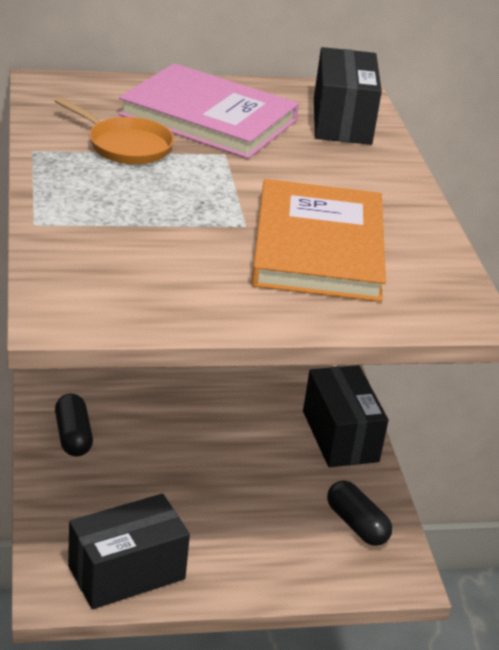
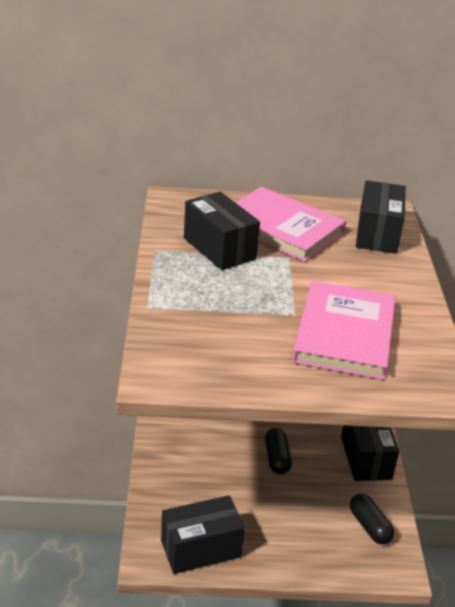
camera: 10 degrees right, 0 degrees up
orange pan [55,97,174,164] -> black box [184,192,260,270]
black capsule [55,394,93,456] -> black capsule moved to [265,428,292,475]
orange book [251,179,386,302] -> pink book [292,281,396,380]

